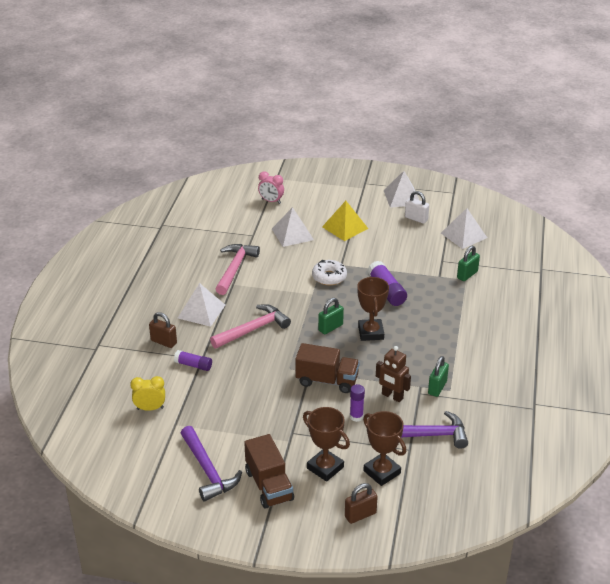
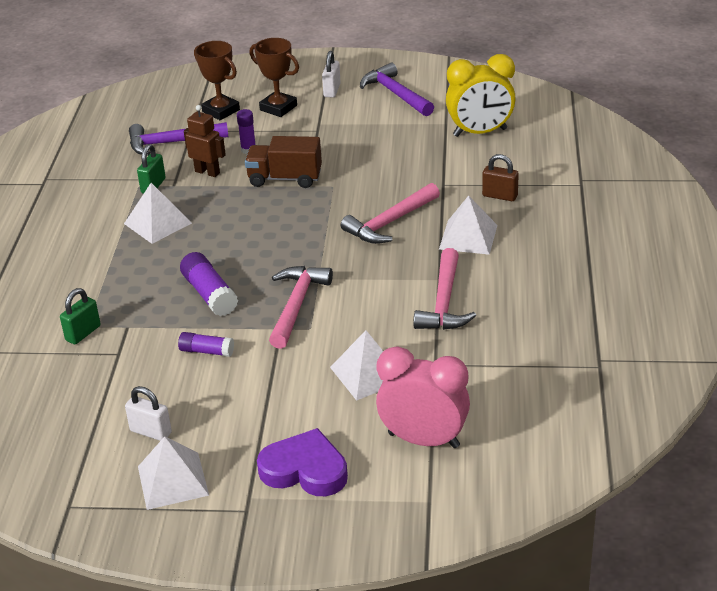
camera: 175 degrees right, 0 degrees up
yellow clock [130,376,165,411] -> yellow clock [446,54,516,137], size x1.81
purple glue stick [174,350,212,371] -> purple glue stick moved to [178,332,234,357]
brown truck [244,434,294,509] -> white padlock [322,51,341,97]
pink clock [258,172,284,204] -> pink clock [376,346,470,448], size x1.81
white donut [312,260,347,286] -> pink hammer [269,266,333,349]
green padlock [318,298,344,335] -> none
yellow pyramid [322,201,368,241] -> none
brown padlock [345,483,378,524] -> none
brown trophy [357,276,389,341] -> none
white pyramid [441,208,487,249] -> white pyramid moved to [124,183,192,244]
none -> purple heart [257,428,348,496]

